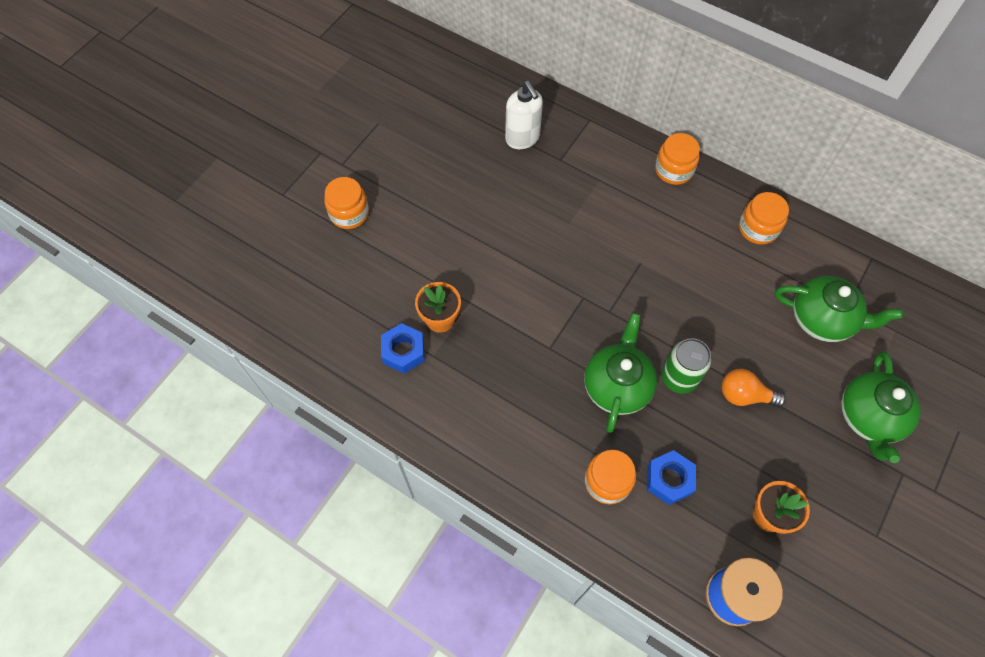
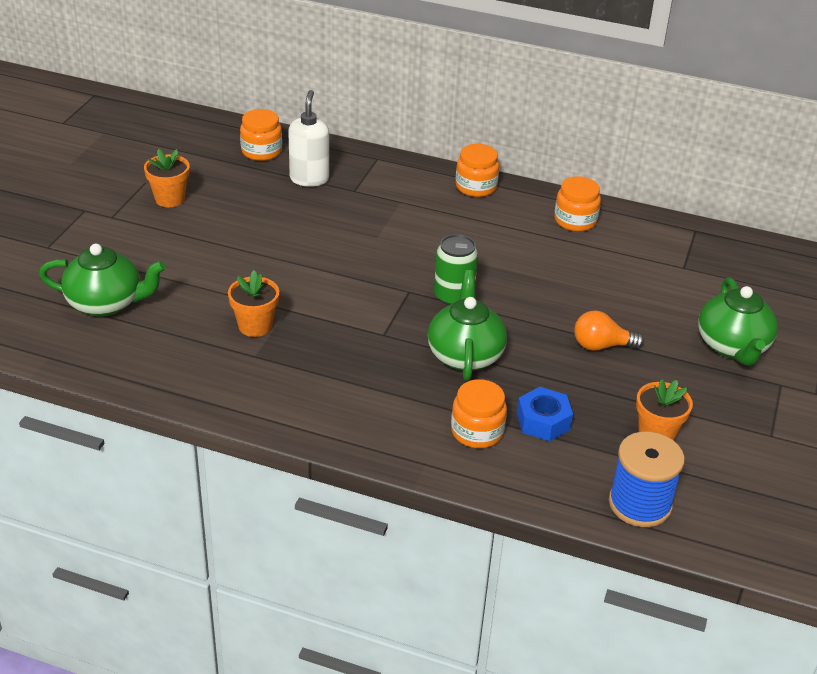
camera: 15 degrees left, 25 degrees down
orange jar [324,177,369,229] -> orange jar moved to [240,109,282,161]
blue nut [381,323,424,374] -> none
white soap dispenser [505,81,543,149] -> white soap dispenser turned 135 degrees counterclockwise [288,90,329,187]
green can [662,338,712,394] -> green can moved to [434,234,478,306]
green teapot [775,276,903,342] -> green teapot moved to [39,244,166,317]
none -> orange flower pot [144,148,190,207]

